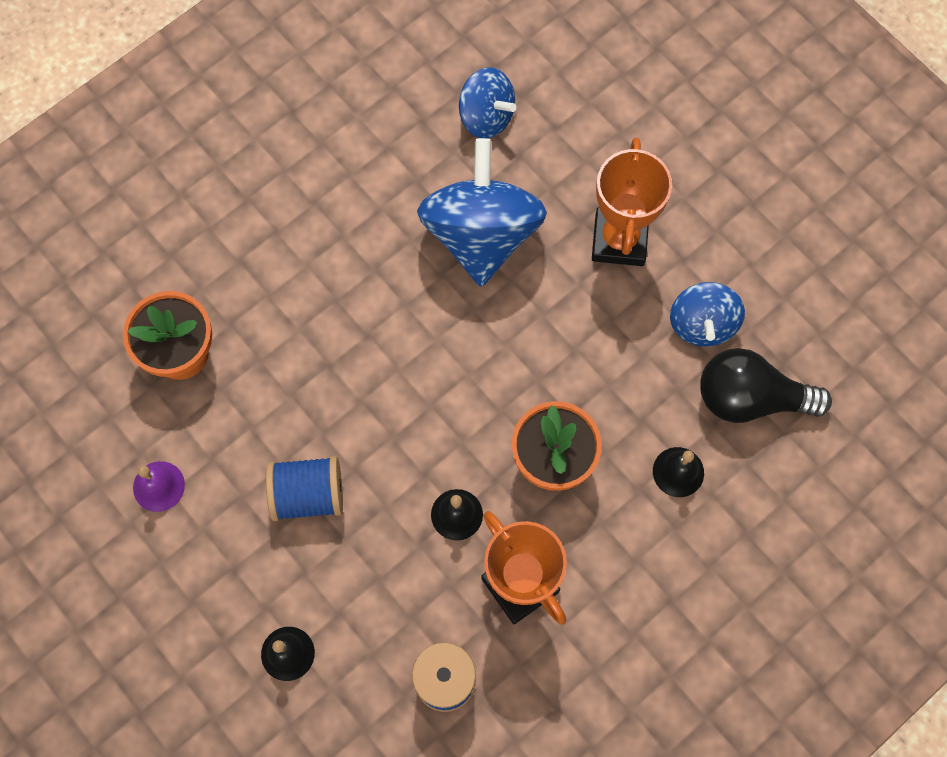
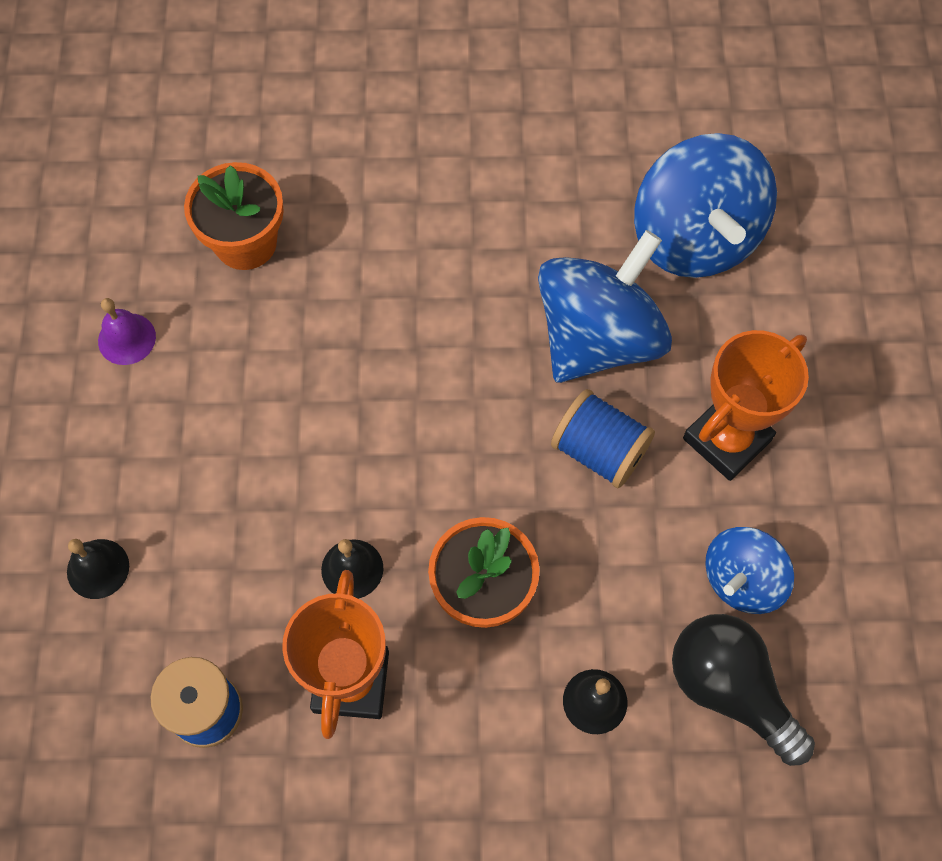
camera: 40 degrees right, 5 degrees down
blue spool [266,456,343,521] -> blue spool moved to [551,389,655,488]
blue spinning top [459,68,516,139] -> blue spinning top [634,133,777,278], size x1.77

